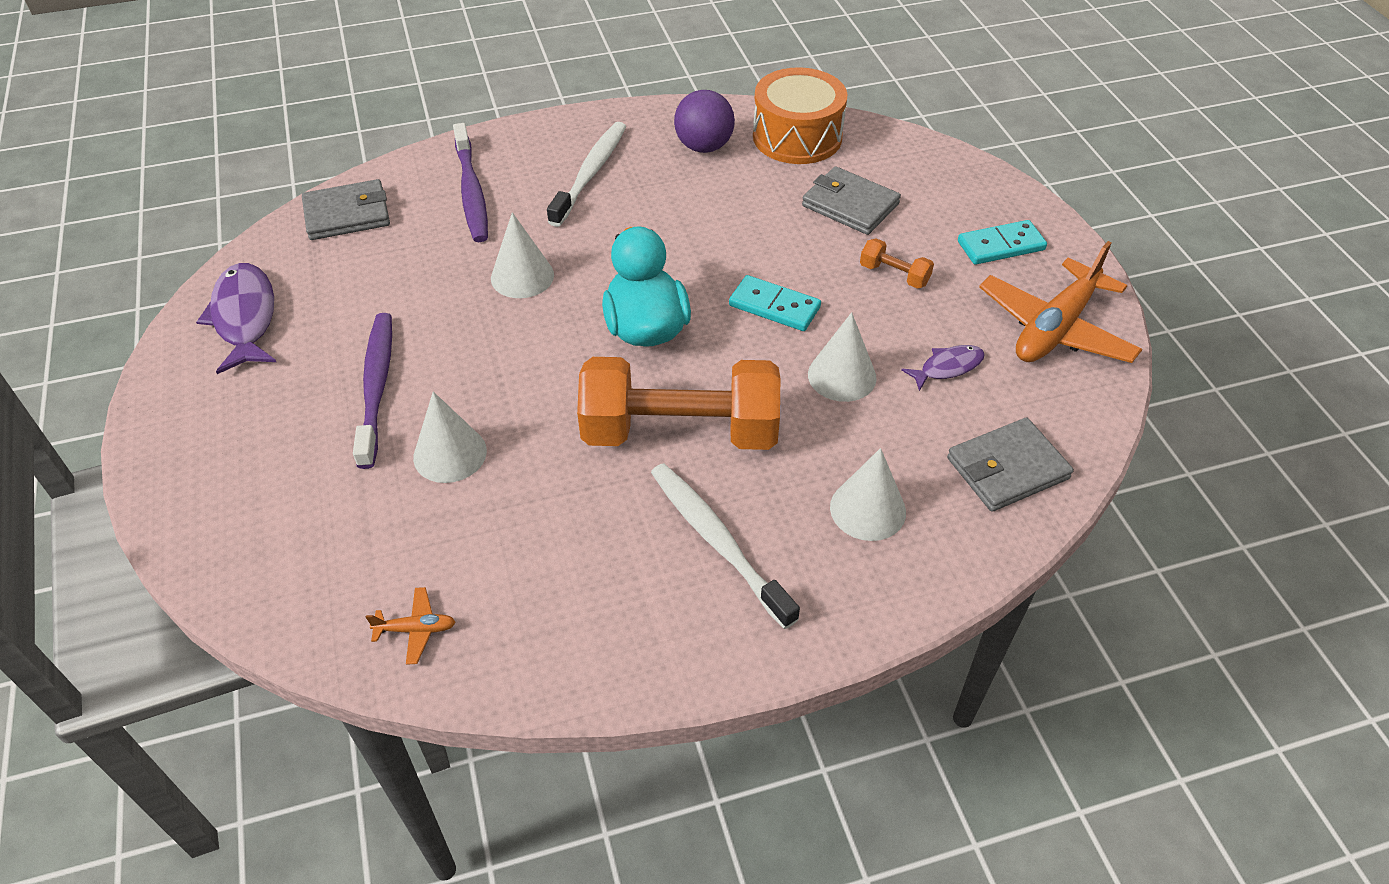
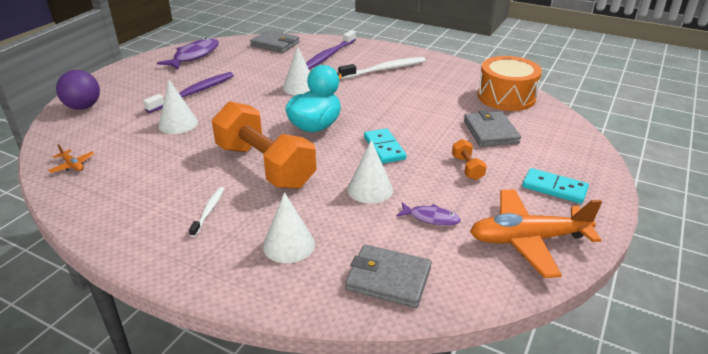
camera: 45 degrees right, 15 degrees down
white toothbrush [651,463,800,629] -> white toothbrush [189,187,224,237], size x0.54
purple ball [674,90,735,153] -> purple ball moved to [56,70,100,110]

